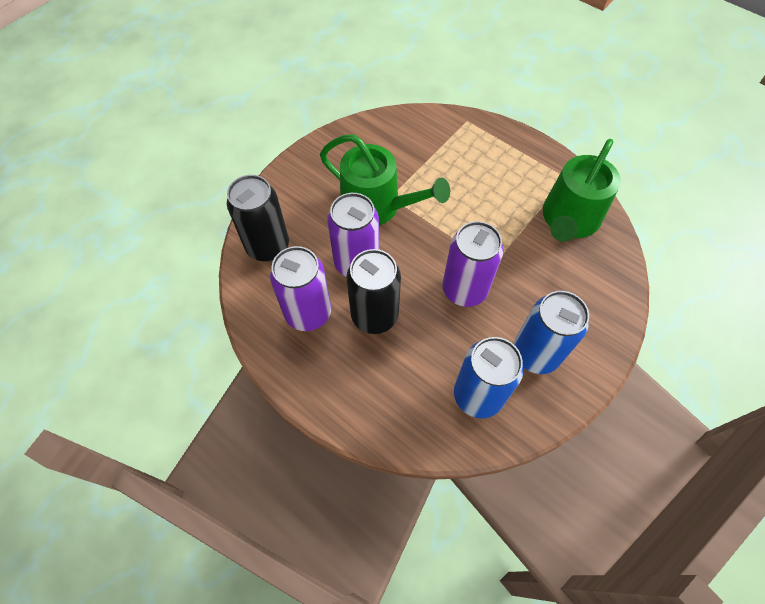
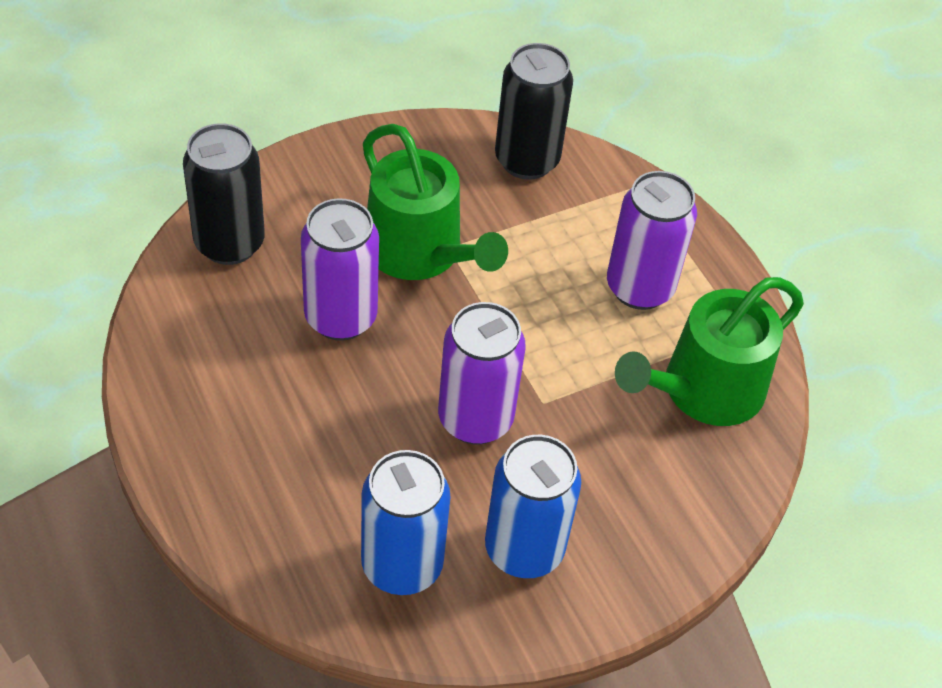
camera: 20 degrees right, 10 degrees down
purple can [270,246,331,331] -> purple can moved to [607,171,697,310]
black can [346,249,401,334] -> black can moved to [495,43,573,180]

